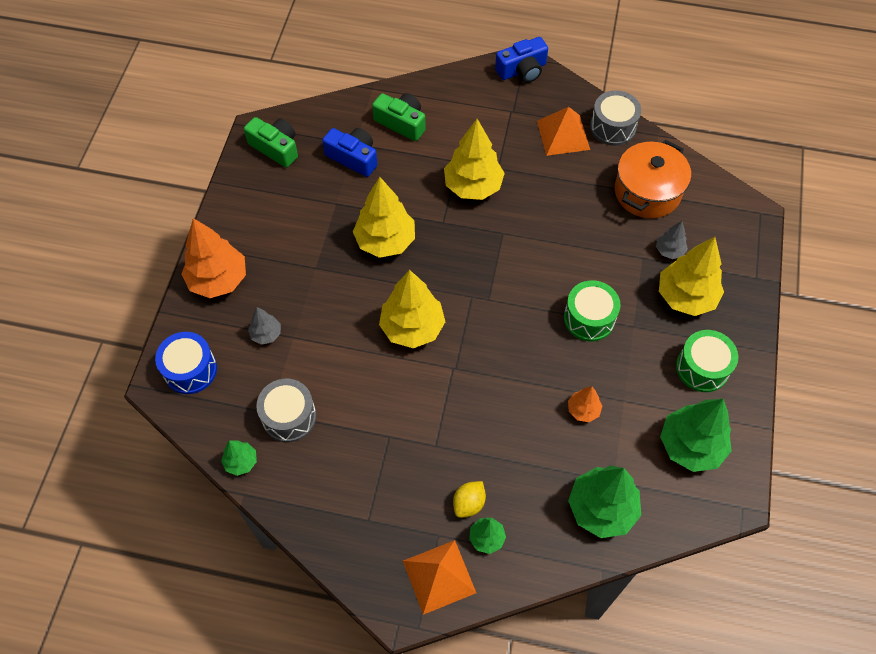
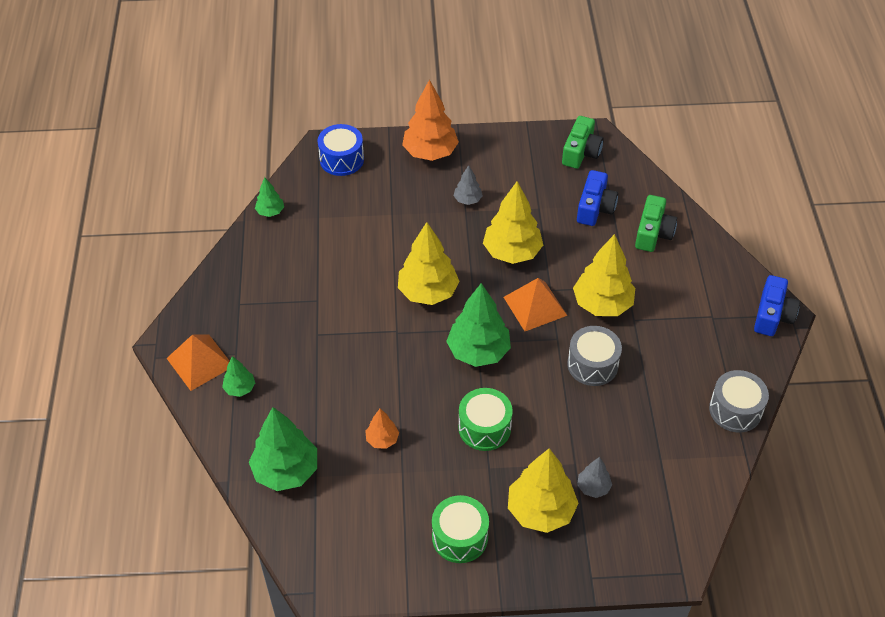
camera: 75 degrees right, 10 degrees down
grey tree [248,307,281,345] -> grey tree moved to [454,165,483,205]
grey drum [256,379,316,442] -> grey drum moved to [567,326,622,386]
yellow lemon [453,481,486,518] -> none
blue camera [495,37,548,83] -> blue camera turned 120 degrees counterclockwise [754,275,800,336]
orange pyramid [537,107,590,156] -> orange pyramid moved to [504,278,567,331]
orange pot [615,140,691,218] -> none
green tree [660,399,731,472] -> green tree moved to [446,283,511,367]

